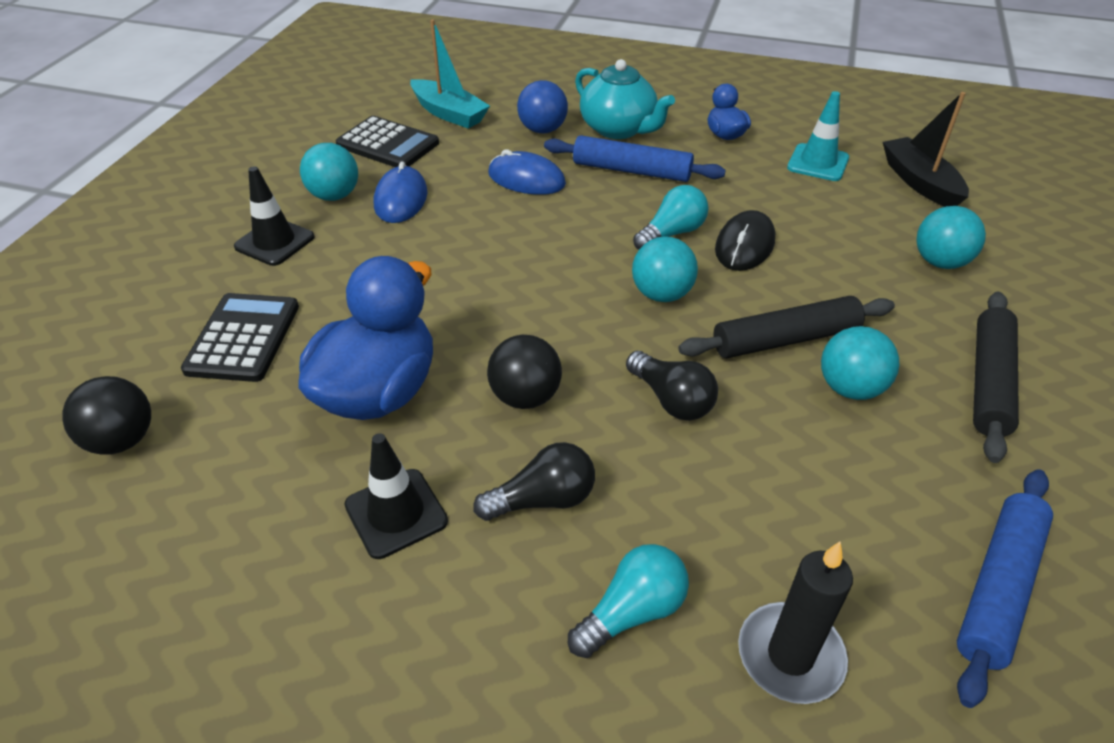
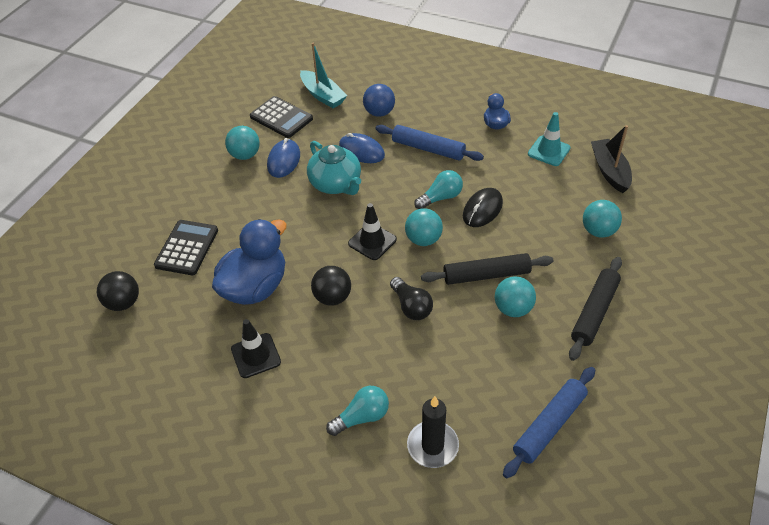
camera: 10 degrees right, 5 degrees up
black traffic cone [234,166,315,266] -> black traffic cone moved to [348,203,397,260]
black light bulb [473,442,595,521] -> none
turquoise teapot [575,59,675,139] -> turquoise teapot moved to [307,141,361,195]

